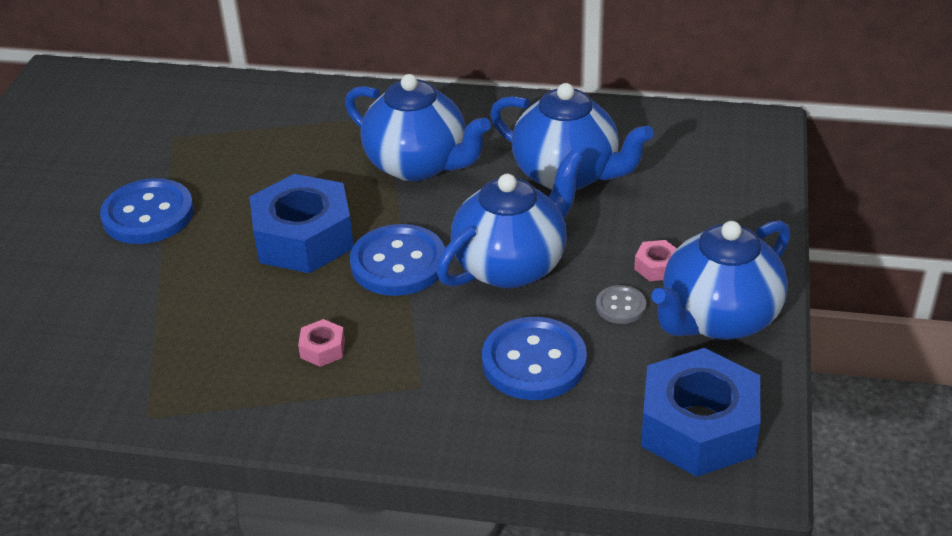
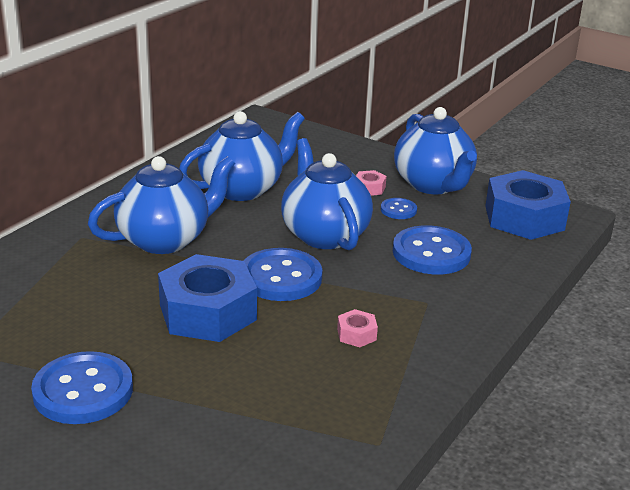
camera: 70 degrees left, 10 degrees down
grey button [596,285,646,324] -> blue button [381,198,417,219]

